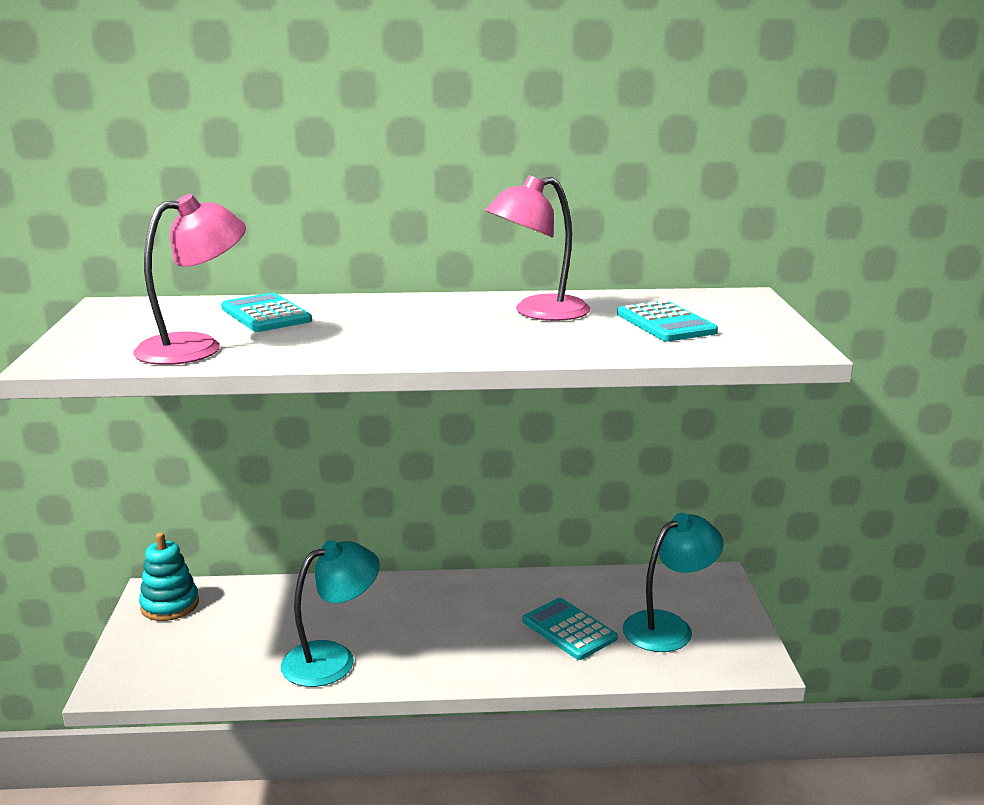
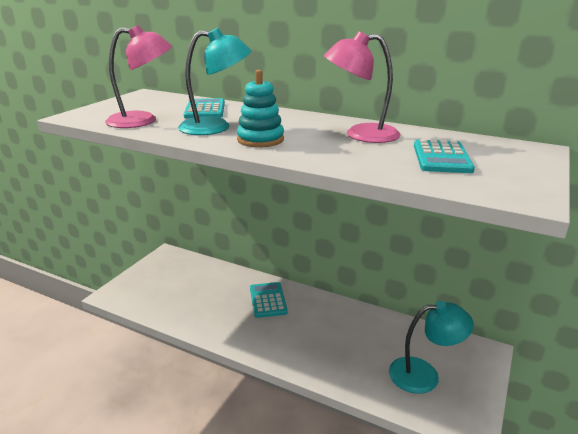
camera: 30 degrees right, 5 degrees up
turquoise stacking toy [139,532,199,621] -> turquoise stacking toy moved to [237,70,284,147]
turquoise lamp [281,540,380,687] -> turquoise lamp moved to [178,28,251,135]
turquoise calculator [522,598,618,660] -> turquoise calculator moved to [250,282,288,318]

